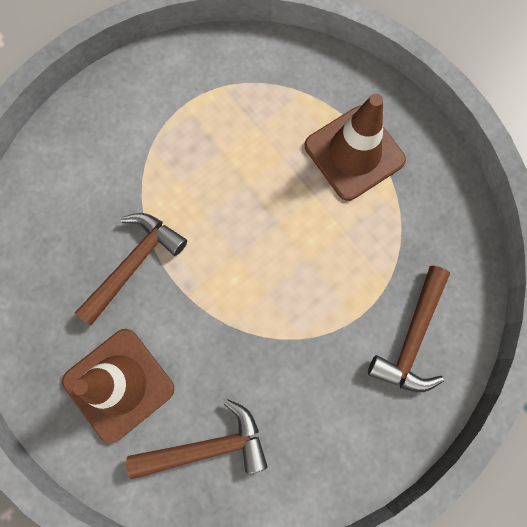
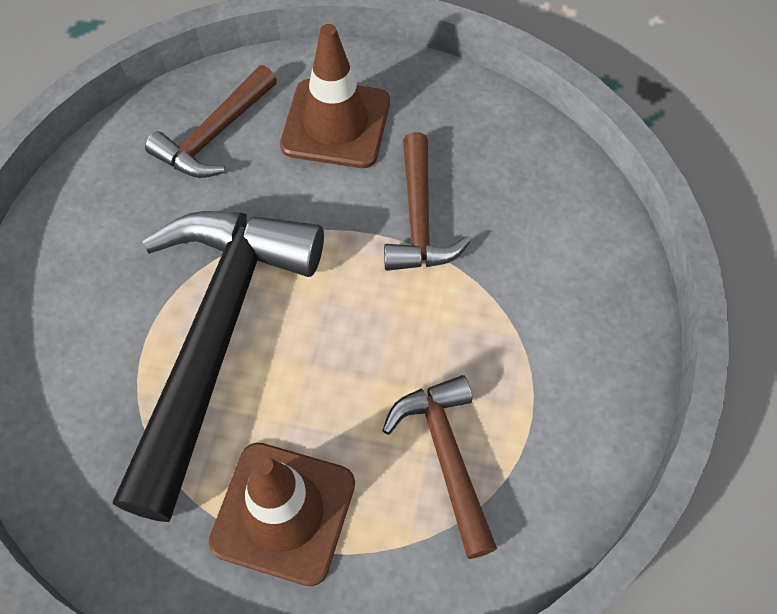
camera: 140 degrees right, 15 degrees down
brown hammer [368,266,450,392] -> brown hammer moved to [382,375,497,559]
none -> black hammer [113,211,324,522]

